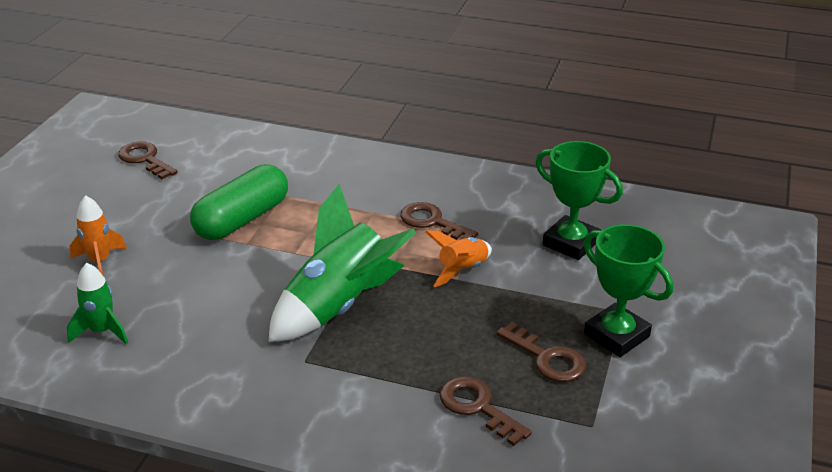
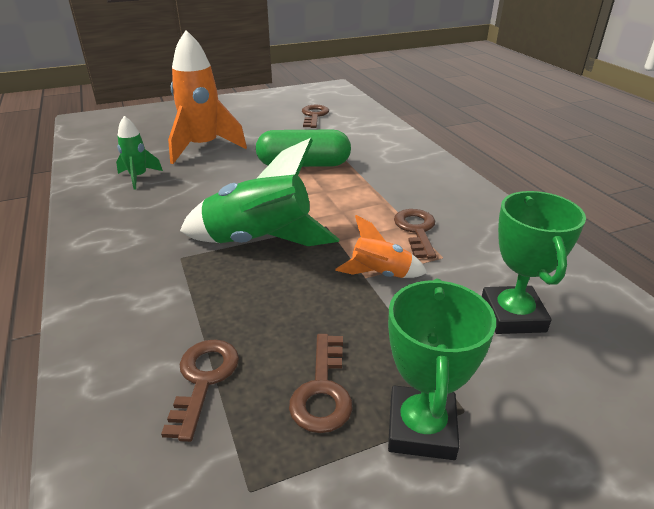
camera: 50 degrees right, 0 degrees up
orange rocket [70,195,127,275] -> orange rocket [168,30,247,164], size x1.93

